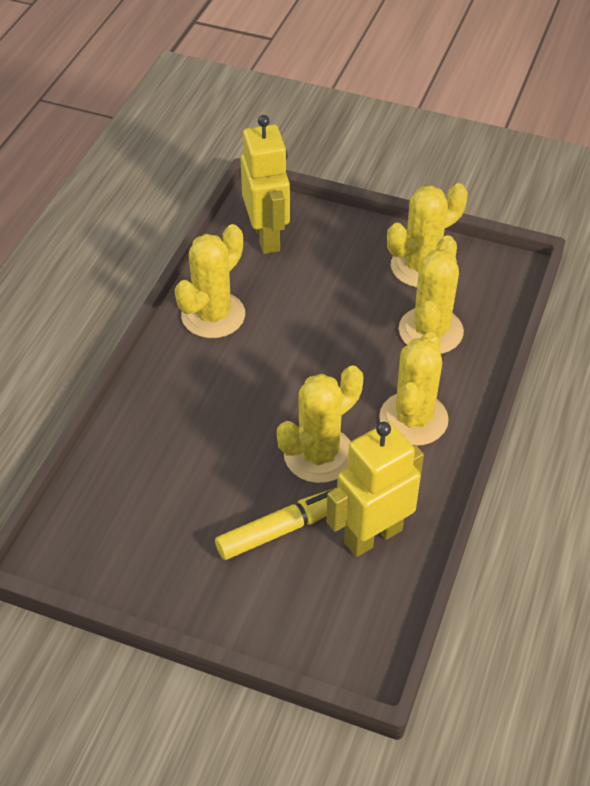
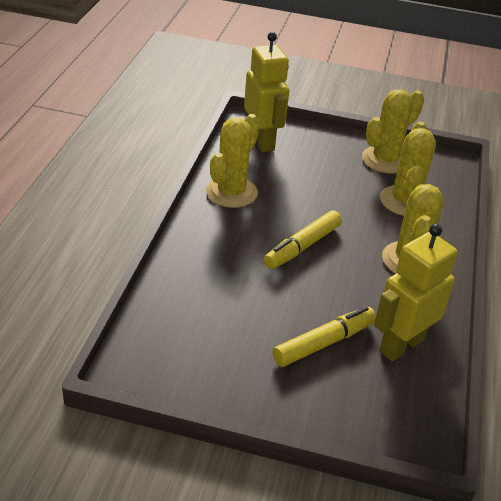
camera: 10 degrees left, 10 degrees down
yellow cactus [277,365,363,483] -> none
none -> yellow marker [264,210,342,269]

